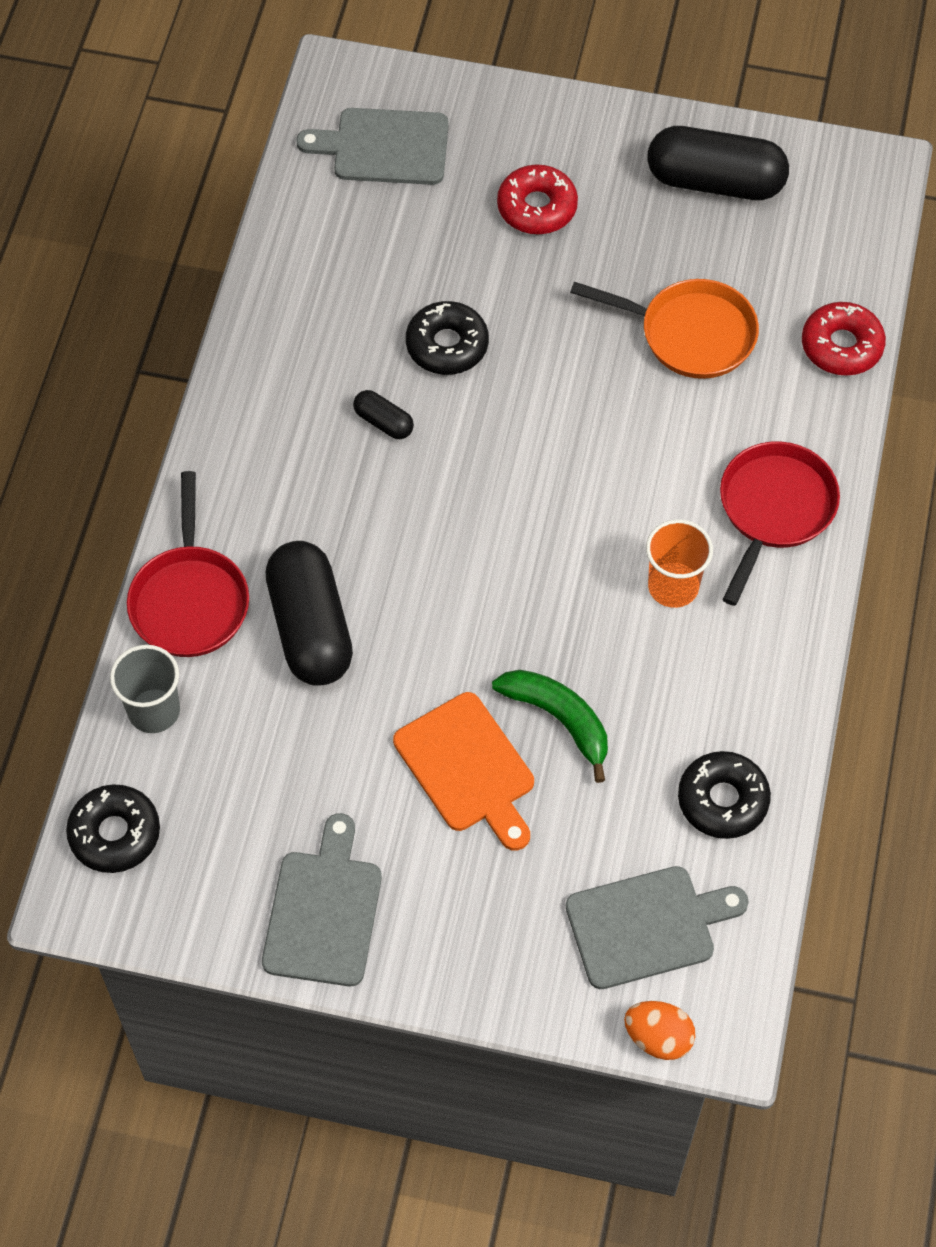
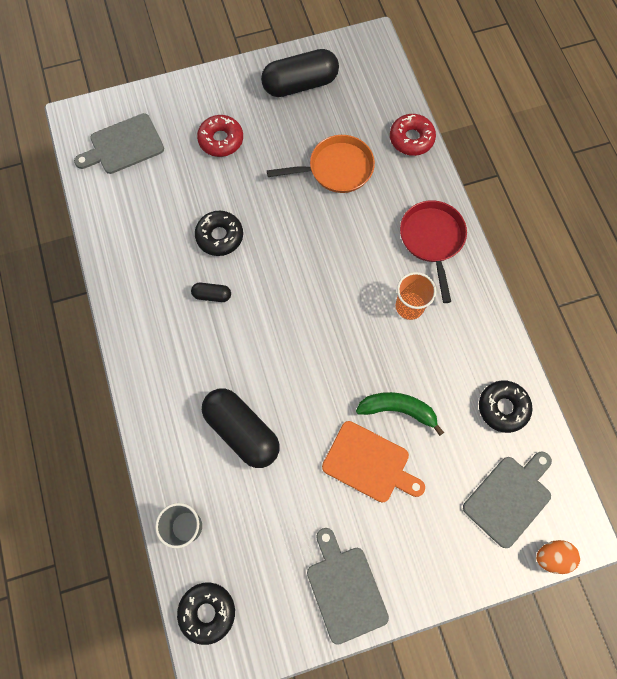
camera: 30 degrees left, 10 degrees up
red pan [127,471,249,657] -> none

